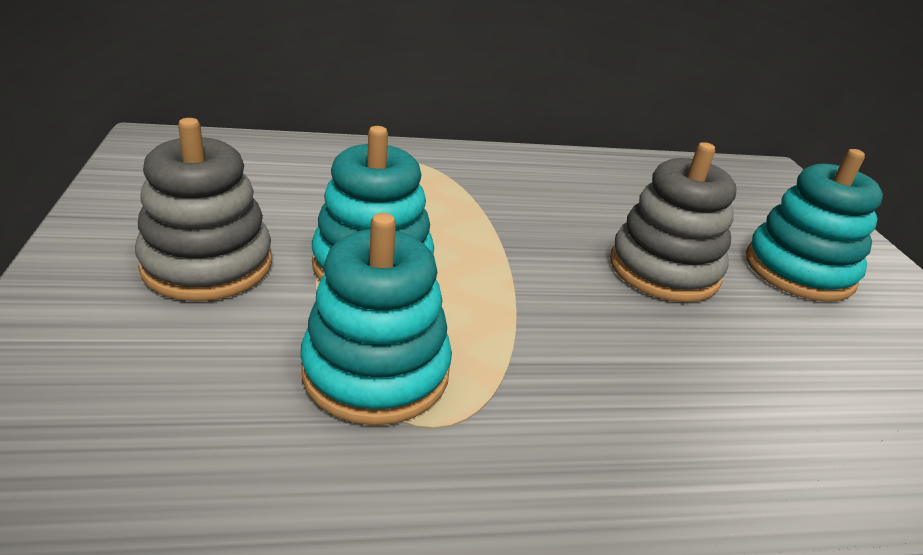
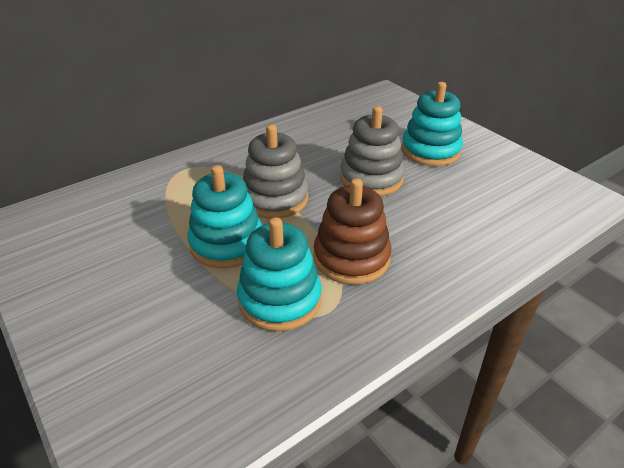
camera: 25 degrees left, 5 degrees up
grey stacking toy [135,118,272,301] -> grey stacking toy moved to [243,124,308,219]
none -> brown stacking toy [314,178,391,285]

